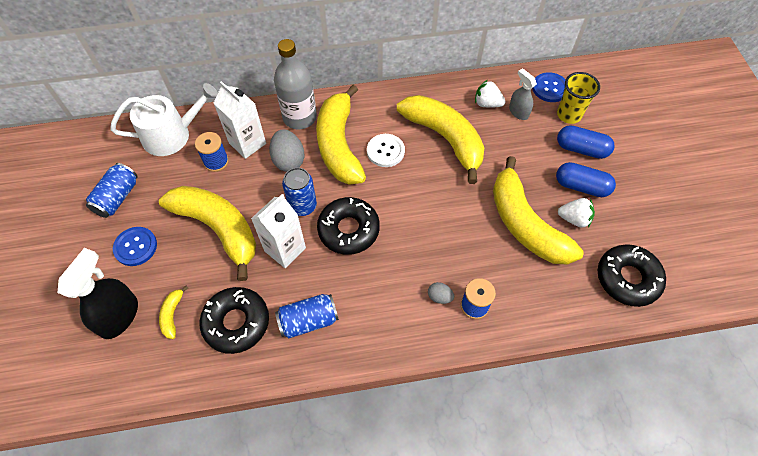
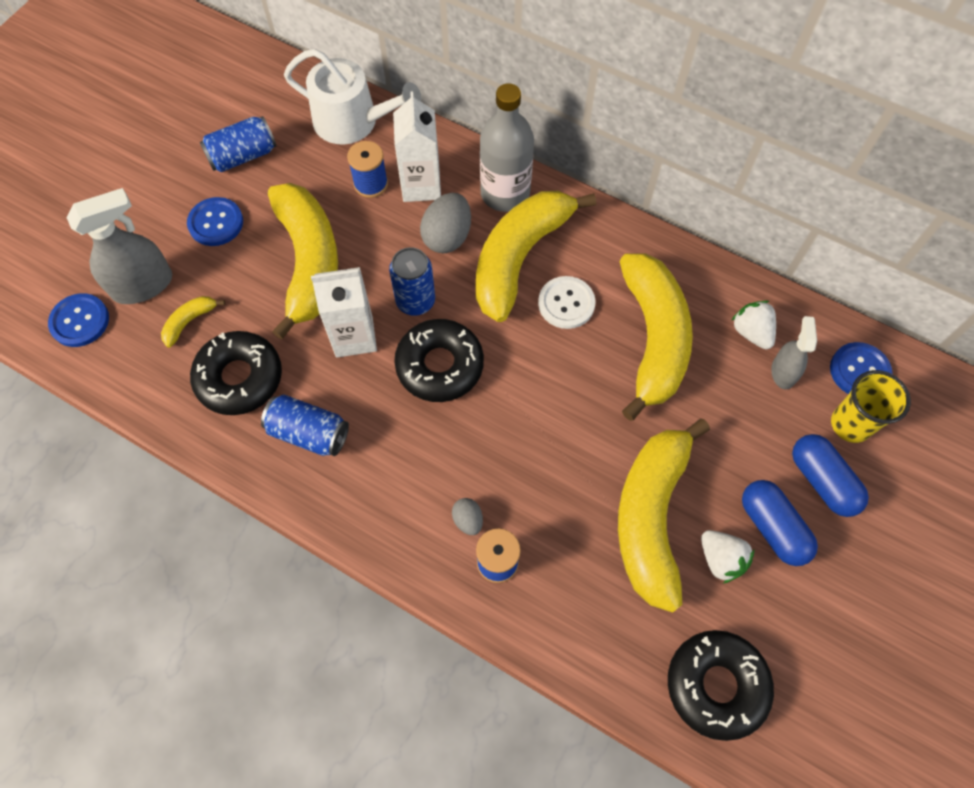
camera: 40 degrees right, 5 degrees up
black spray bottle [57,248,138,339] -> grey spray bottle [66,188,172,304]
none -> blue button [48,293,109,347]

